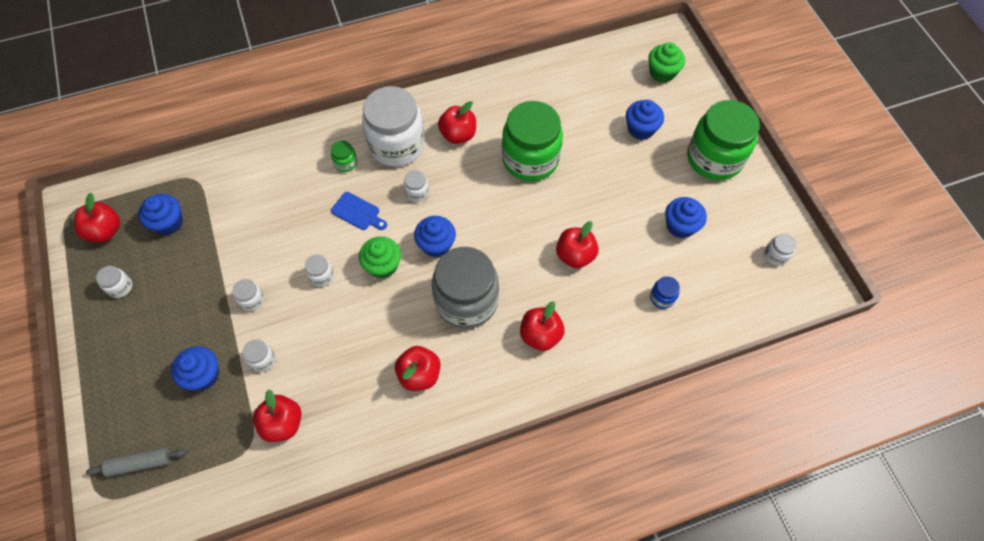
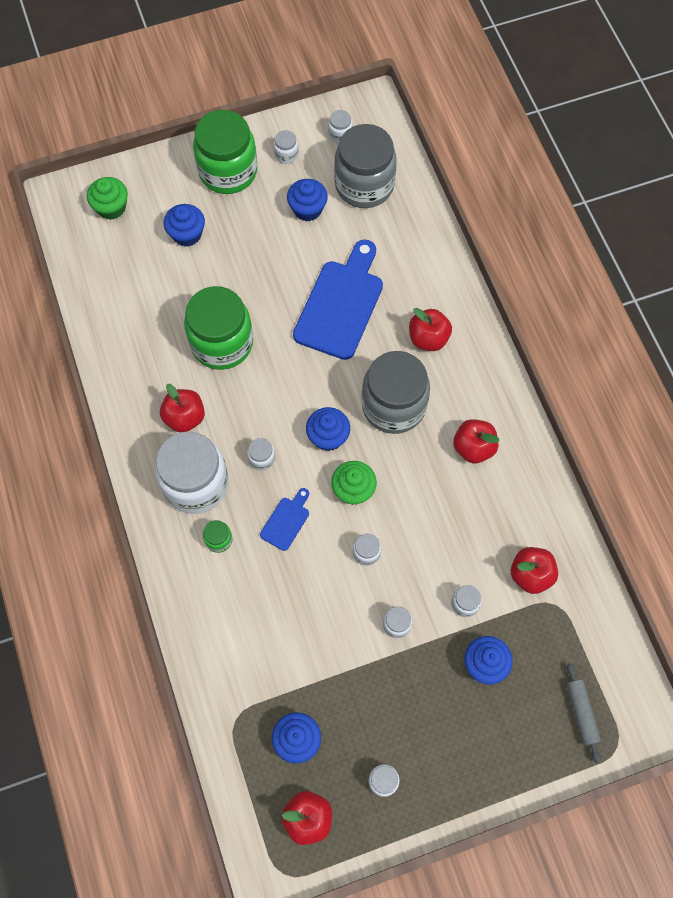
camera: 90 degrees left, 5 degrees up
red apple [556,221,599,268] -> blue cutting board [293,239,383,360]
blue jar [650,276,680,309] -> none
none -> white jar [274,130,298,164]
none -> grey jar [334,124,397,208]

